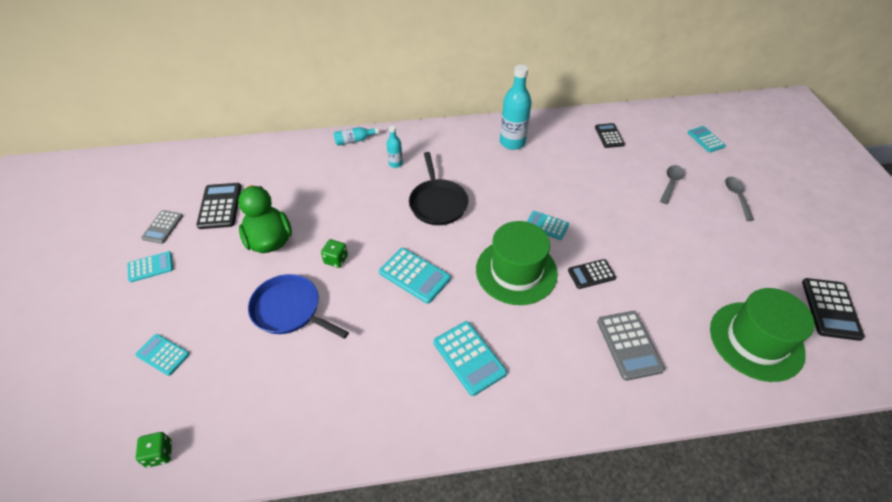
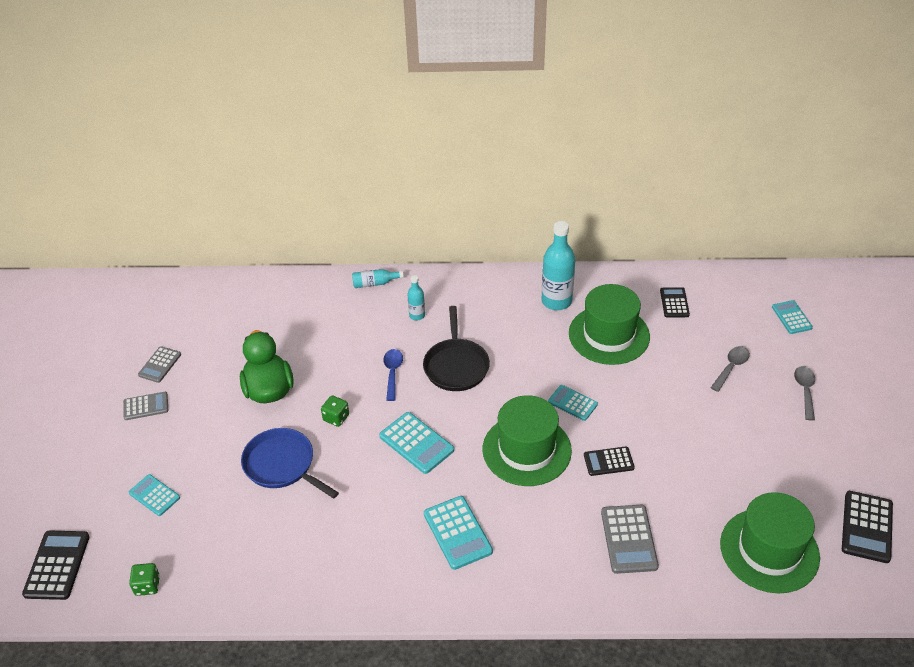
camera: 10 degrees right, 5 degrees down
turquoise calculator [128,251,173,282] -> grey calculator [123,392,168,420]
black calculator [196,183,241,229] -> black calculator moved to [22,531,90,600]
none -> blue spoon [383,349,403,401]
none -> green hat [569,284,650,365]

